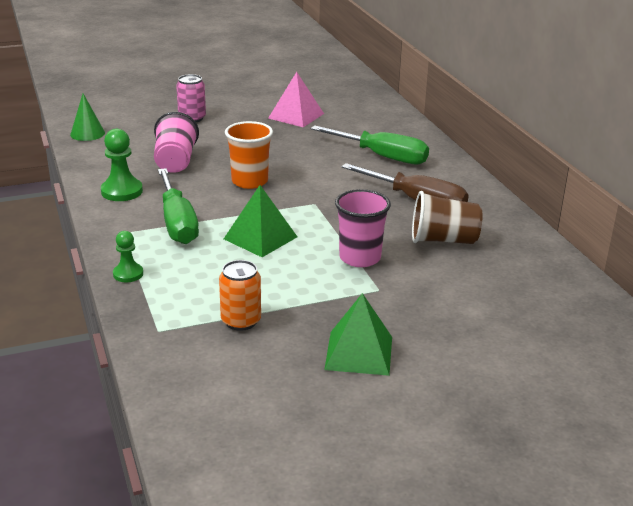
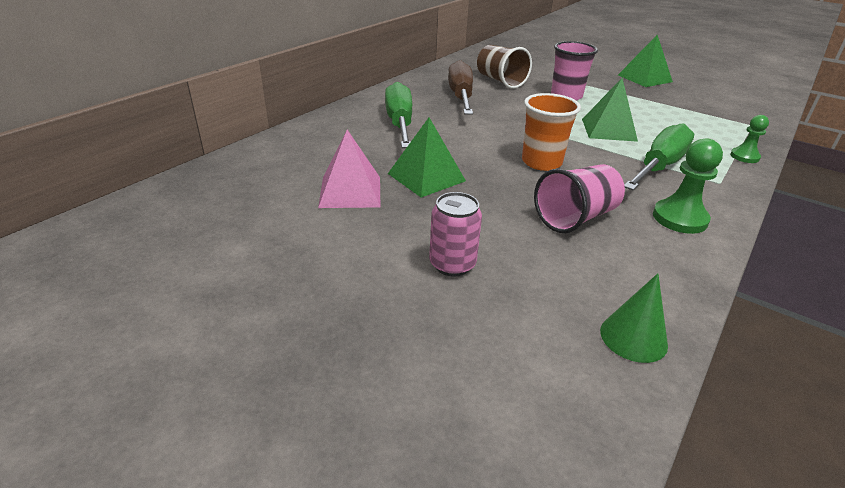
camera: 125 degrees left, 5 degrees up
orange can [219,260,261,331] -> none
none -> green pyramid [388,118,466,197]

